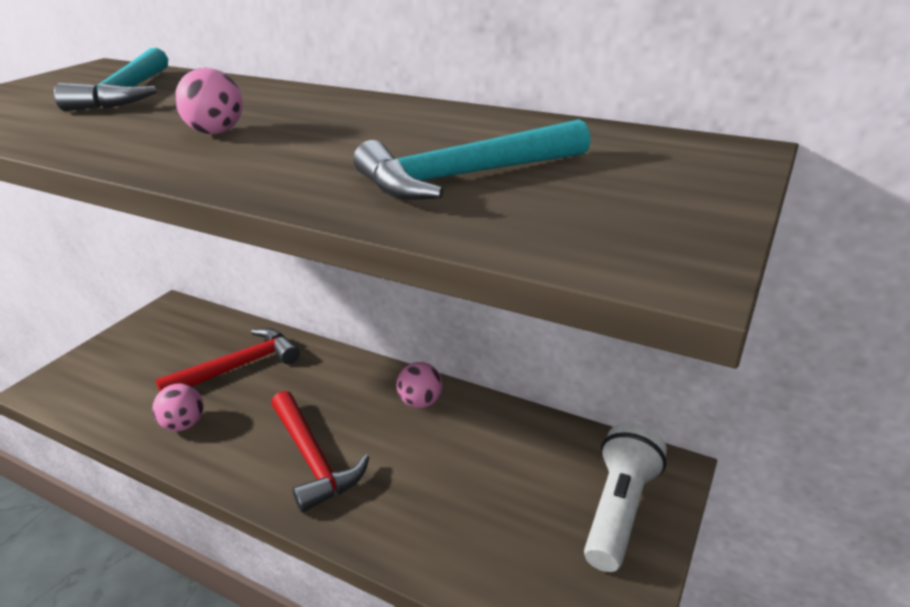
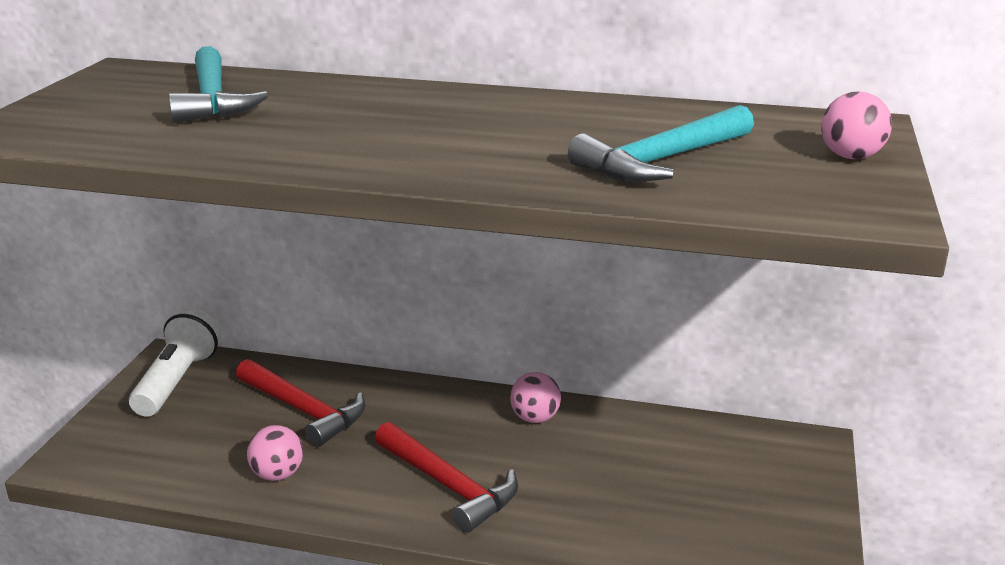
camera: 15 degrees left, 5 degrees down
red hammer [156,328,300,392] -> red hammer turned 90 degrees clockwise [236,359,365,447]
pink ball [175,68,243,134] -> pink ball moved to [821,91,892,159]
white flashlight [584,423,667,572] -> white flashlight moved to [129,308,221,417]

